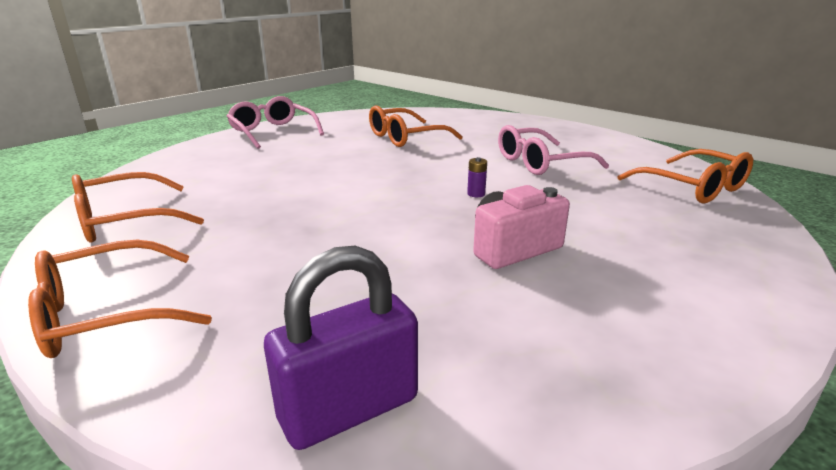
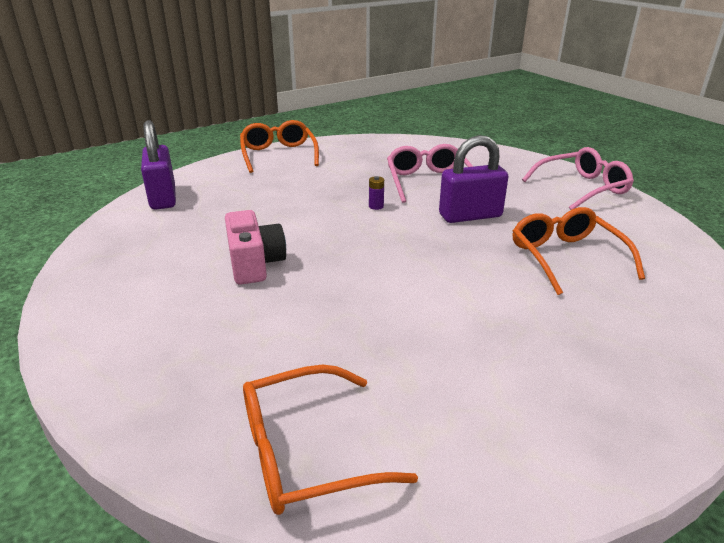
camera: 105 degrees right, 5 degrees up
orange glasses [72,172,204,242] -> none
purple battery [467,157,487,197] -> purple battery moved to [369,176,384,210]
pink glasses [498,125,609,175] -> pink glasses moved to [387,144,473,203]
none -> purple padlock [439,135,508,223]

